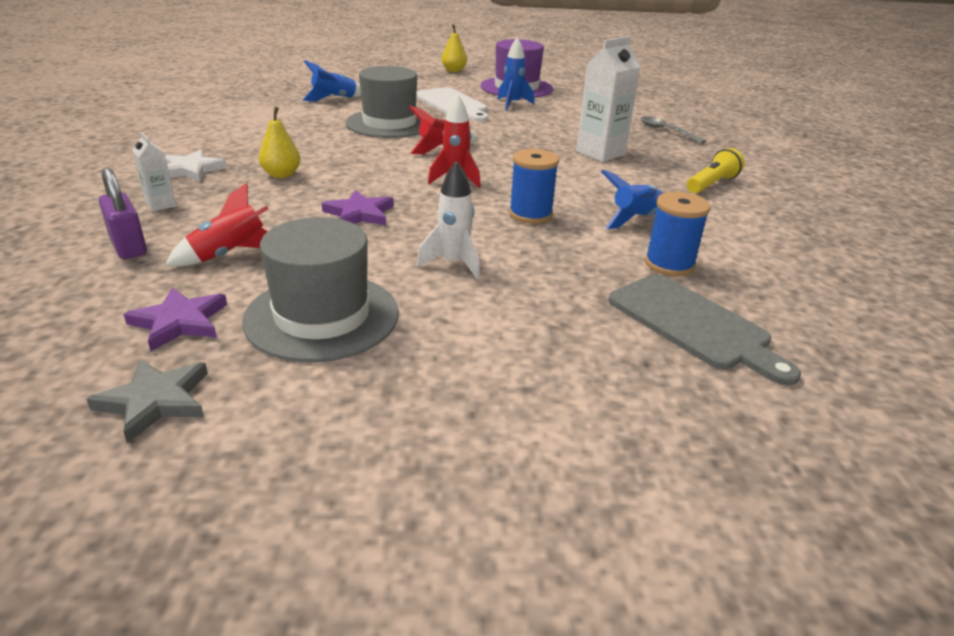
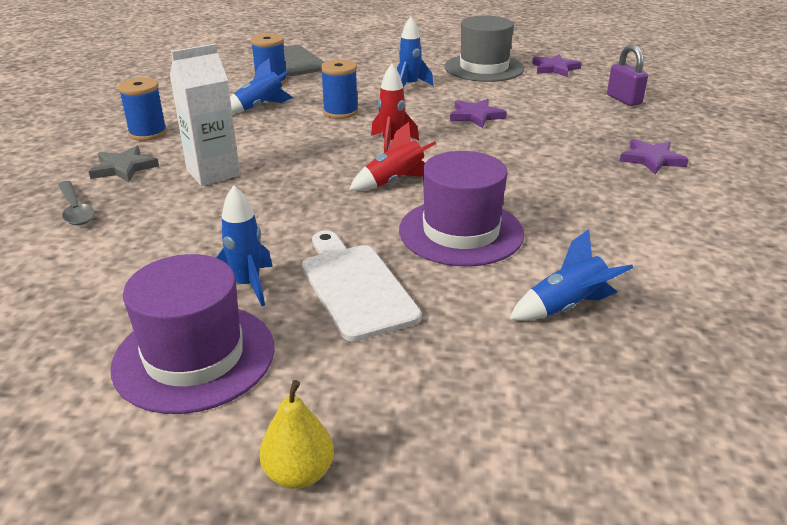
camera: 170 degrees left, 0 degrees up
grey star [86,359,208,443] -> grey star moved to [89,146,159,182]
white carton [132,132,176,212] -> none
white star [165,149,227,182] -> purple star [620,139,689,174]
red rocket [165,183,268,267] -> none
yellow pear [259,107,301,178] -> none
grey hat [346,66,421,138] -> purple hat [399,151,524,267]
white rocket [417,161,480,279] -> blue rocket [397,17,434,88]
yellow flashlight [687,148,744,193] -> blue spool [118,78,167,141]

